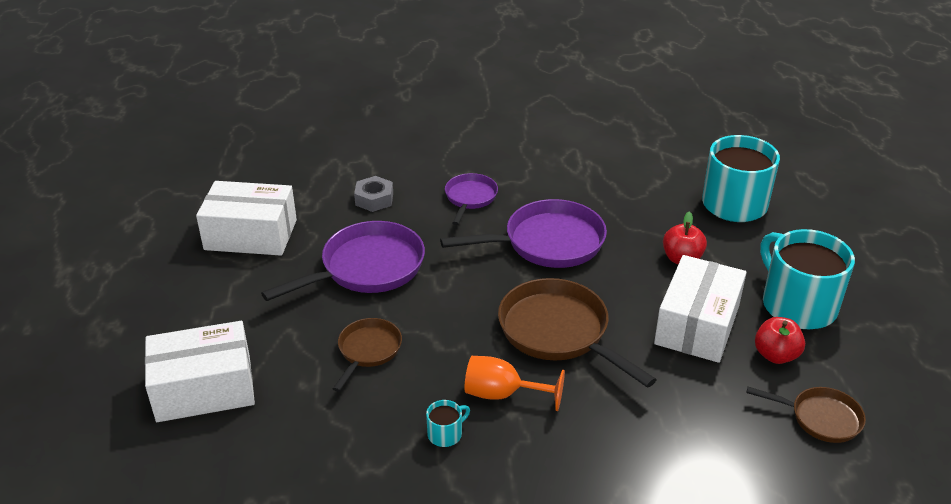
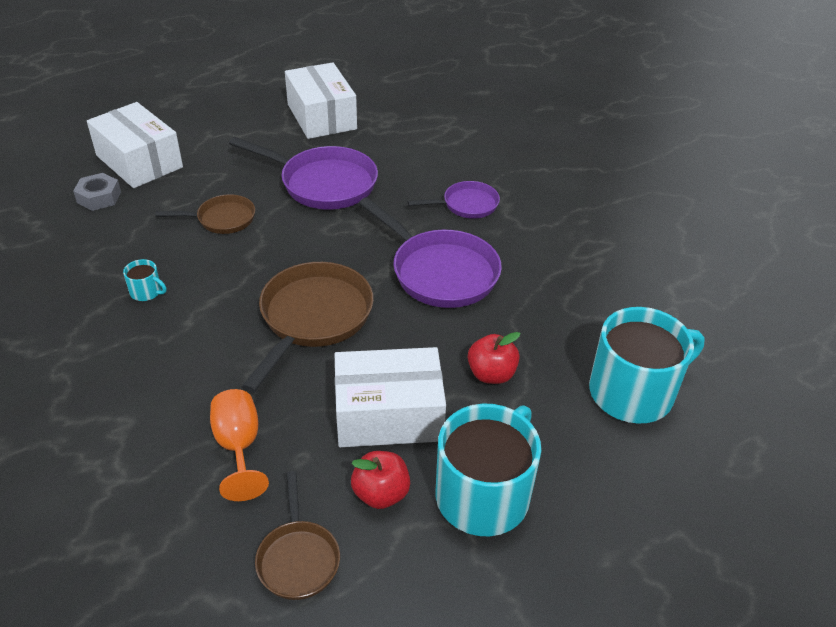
camera: 60 degrees right, 5 degrees up
grey nut [354,176,393,212] -> grey nut moved to [73,173,121,211]
orange goblet [464,356,565,411] -> orange goblet moved to [210,389,269,501]

